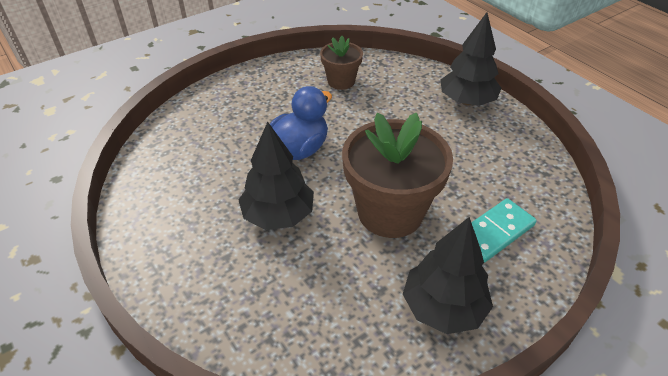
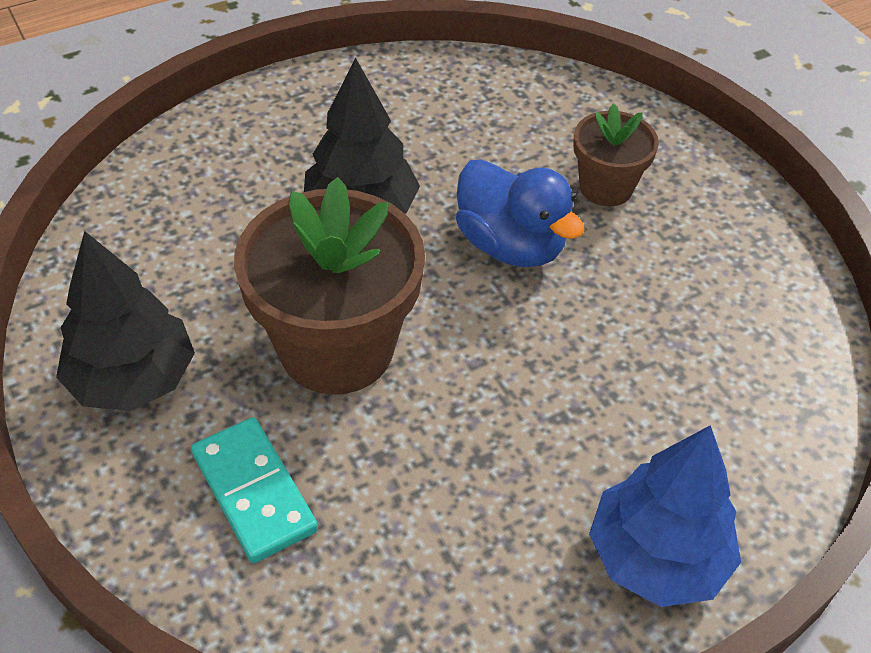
camera: 95 degrees right, 5 degrees up
brown flower pot [320,36,363,90] -> brown flower pot moved to [573,103,659,206]
black tree [440,12,501,106] -> blue tree [589,425,741,607]

